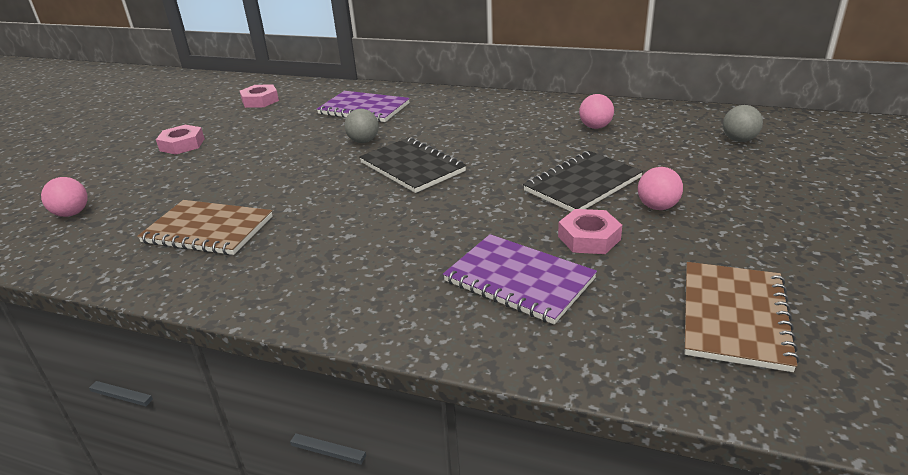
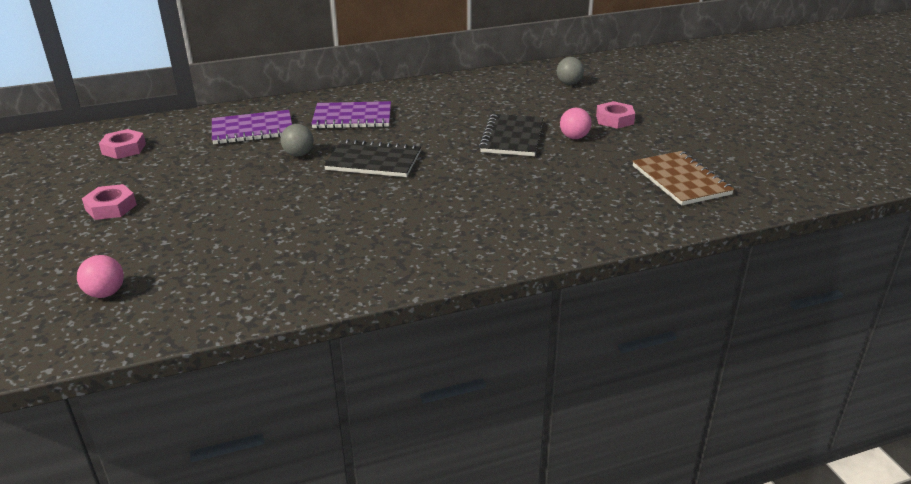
camera: 40 degrees left, 0 degrees up
brown notebook [137,200,273,255] -> none
purple notebook [443,234,597,325] -> purple notebook moved to [311,101,391,129]
pink nut [558,209,622,254] -> pink nut moved to [596,101,635,129]
pink ball [579,94,614,129] -> none

